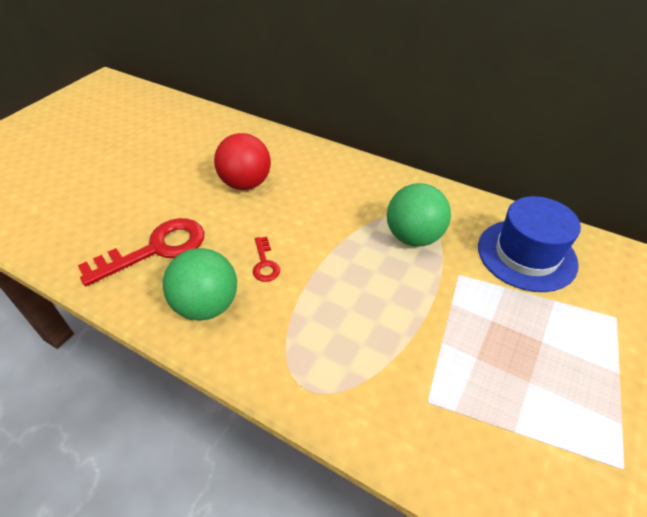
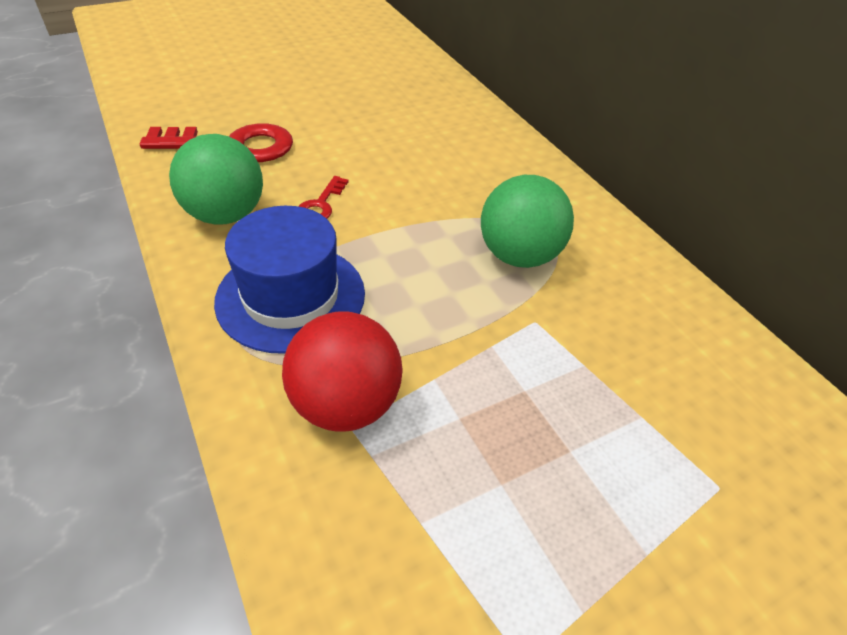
camera: 30 degrees right, 0 degrees up
red ball [214,133,271,190] -> red ball moved to [282,311,403,432]
blue hat [478,196,581,292] -> blue hat moved to [214,206,365,354]

